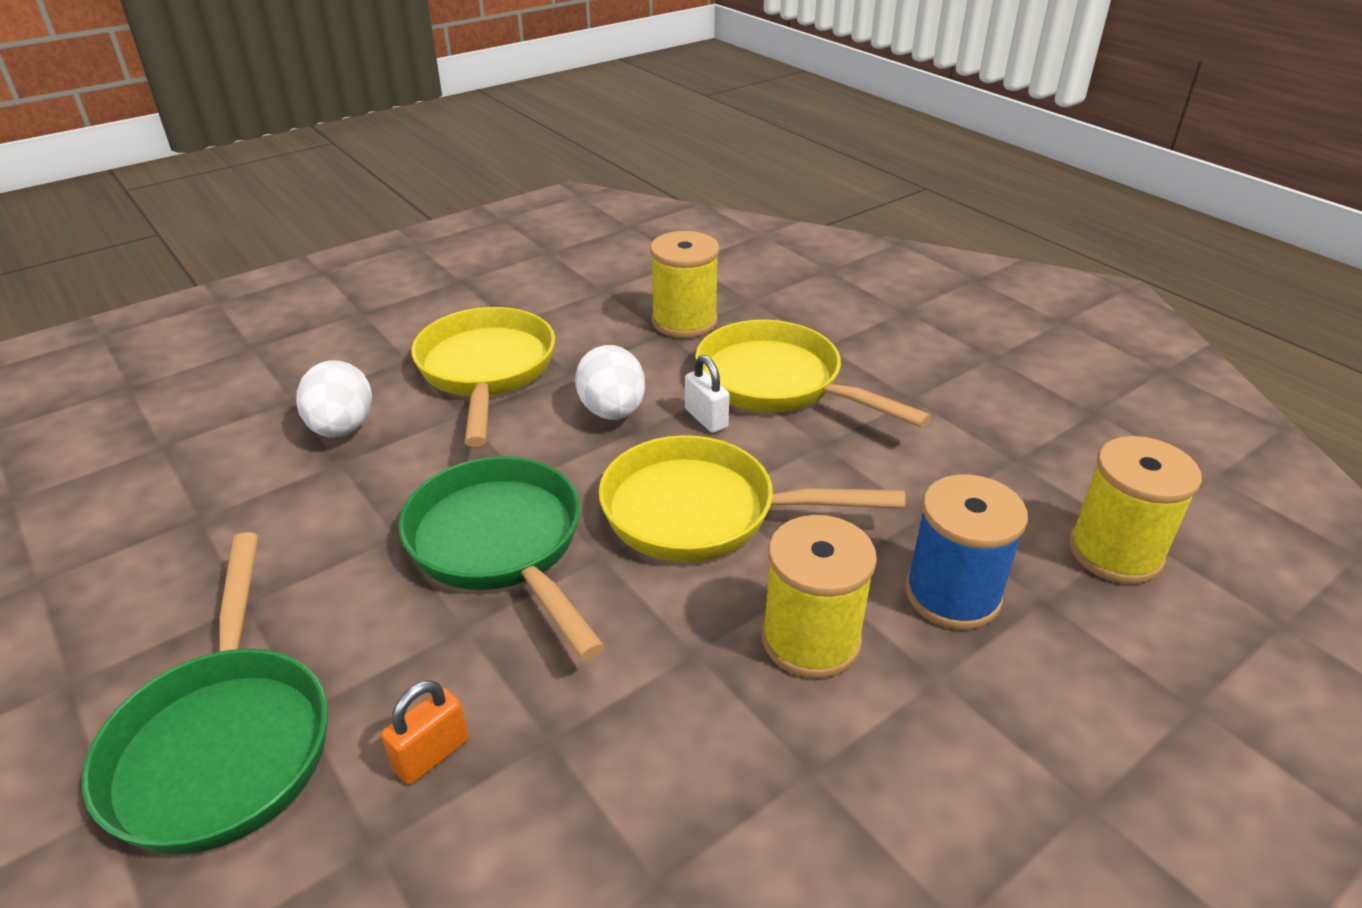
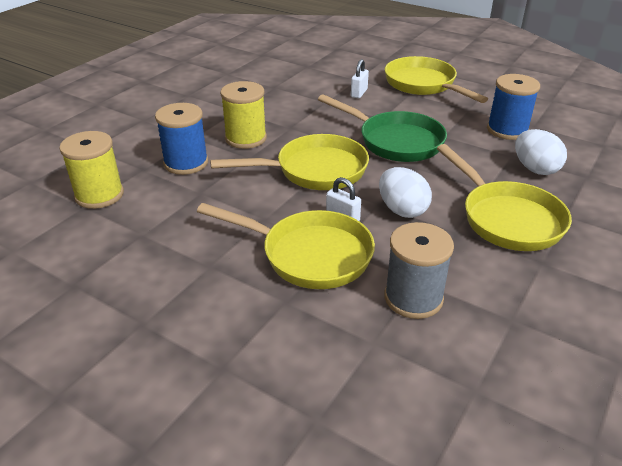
camera: 160 degrees right, 0 degrees up
green pan [82,532,328,855] -> yellow pan [385,56,488,103]
orange padlock [381,680,469,785] -> white padlock [351,59,369,98]
yellow spool [650,231,720,338] -> grey spool [384,222,454,319]
none -> blue spool [487,74,540,140]

